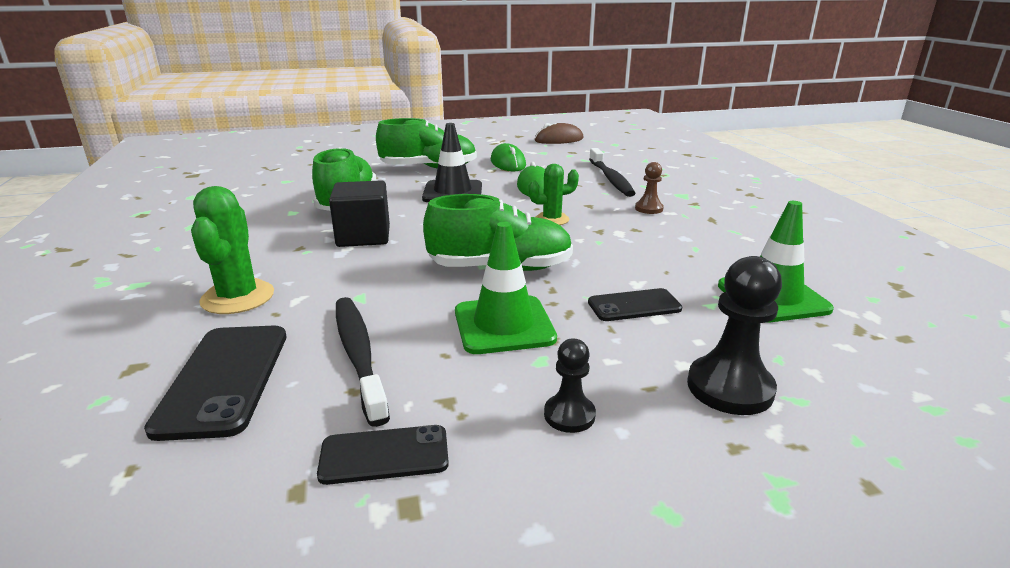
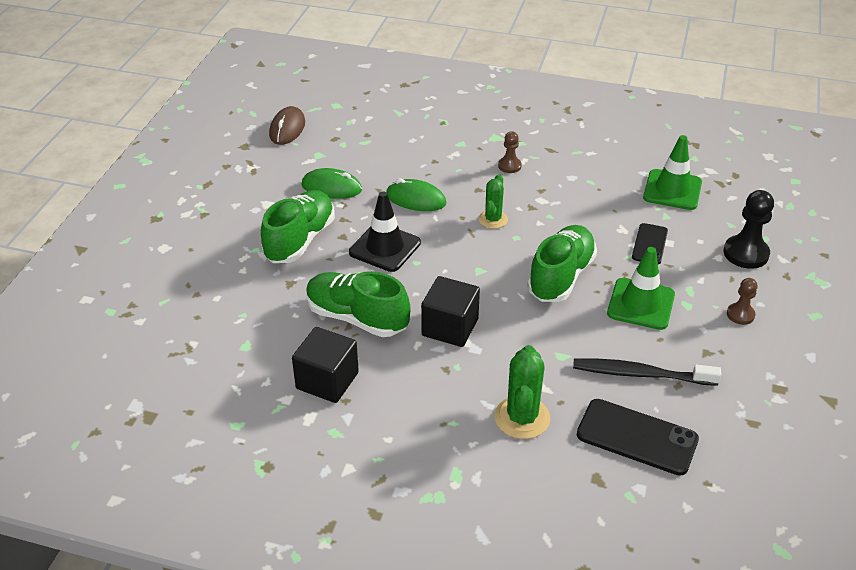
camera: 60 degrees left, 15 degrees up
green cactus [191,186,274,314] -> green cactus turned 75 degrees clockwise [494,345,550,439]
black phone [317,425,449,485] -> none
black pawn [544,339,596,433] -> brown pawn [727,278,758,325]
black toothbrush [589,148,636,197] -> none
none -> black cube [292,327,359,403]

